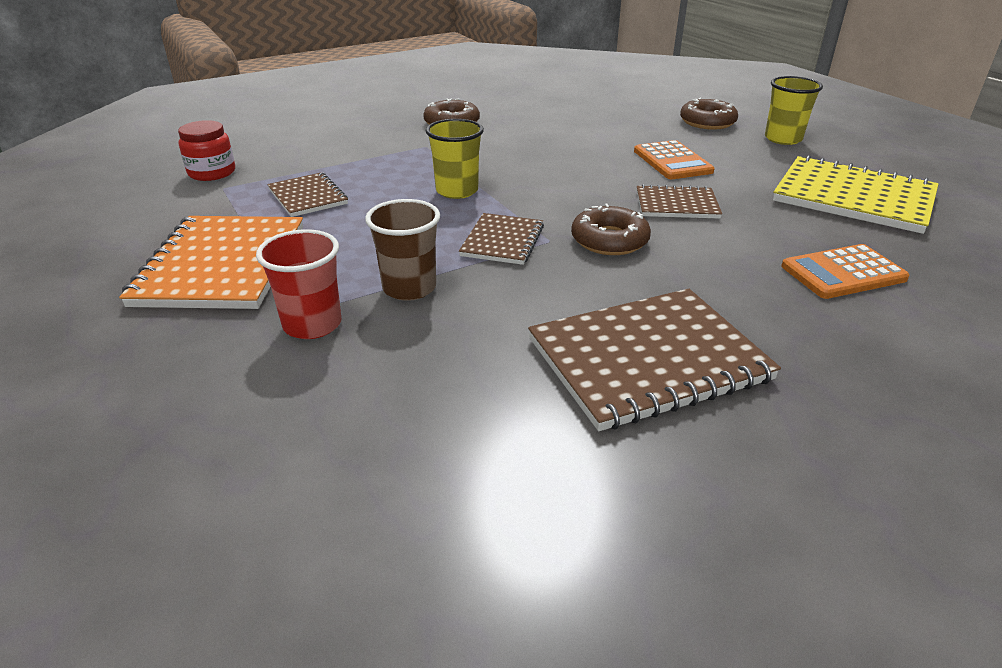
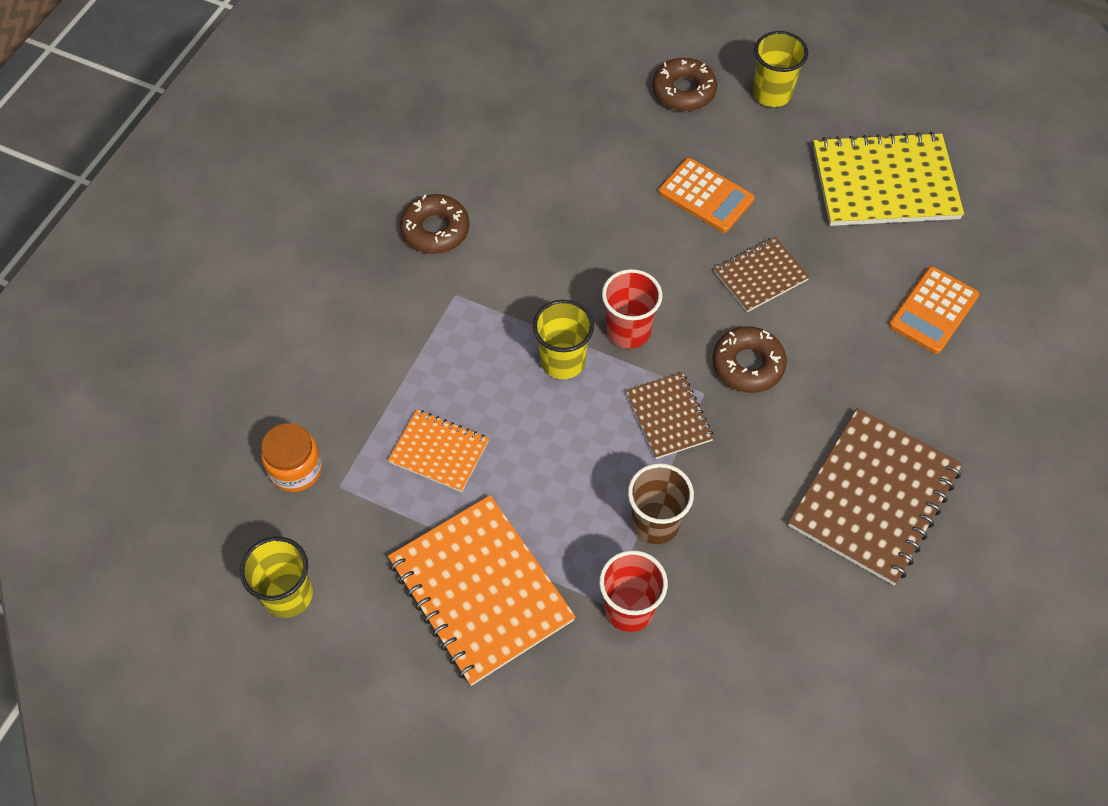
camera: 35 degrees left, 25 degrees up
red jar [178,120,235,181] -> orange jar [261,423,323,492]
brown notebook [267,172,348,217] -> orange notebook [388,409,489,492]
none -> yellow cup [240,537,313,618]
none -> red cup [602,269,662,349]

